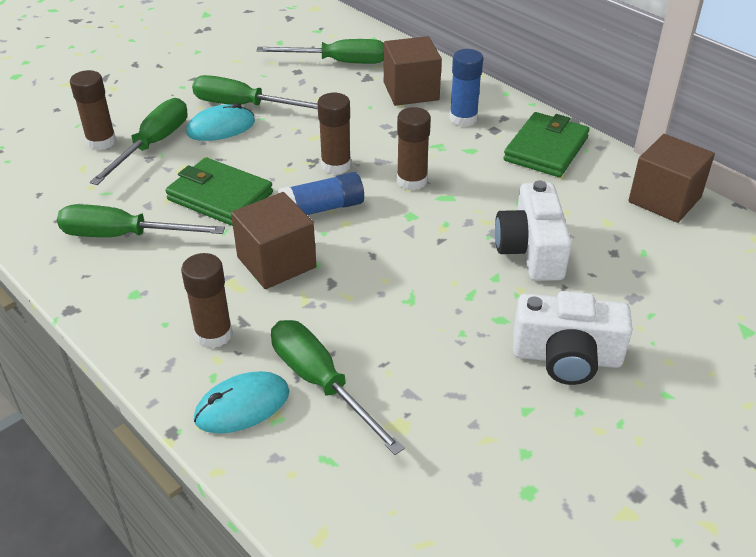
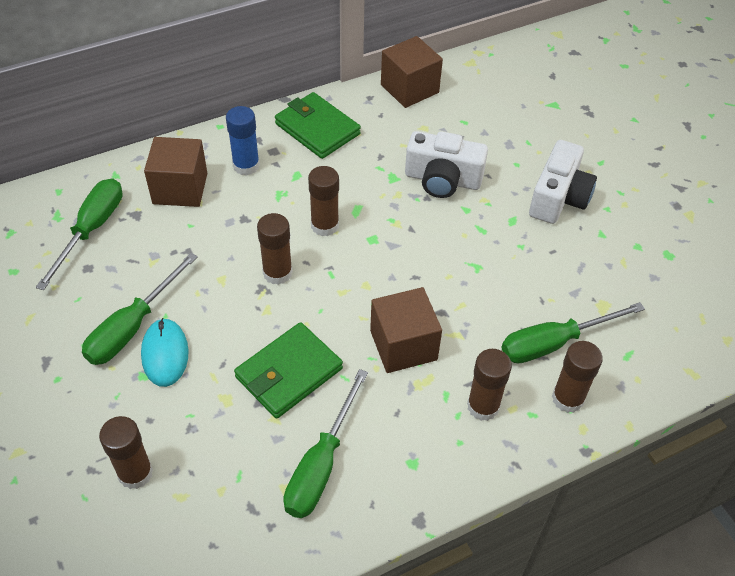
camera: 75 degrees left, 10 degrees up
green screwdriver [90,98,188,185] -> none
turquoise mouse [194,371,289,434] -> brown glue stick [552,341,603,413]
blue glue stick [278,172,364,215] -> none

